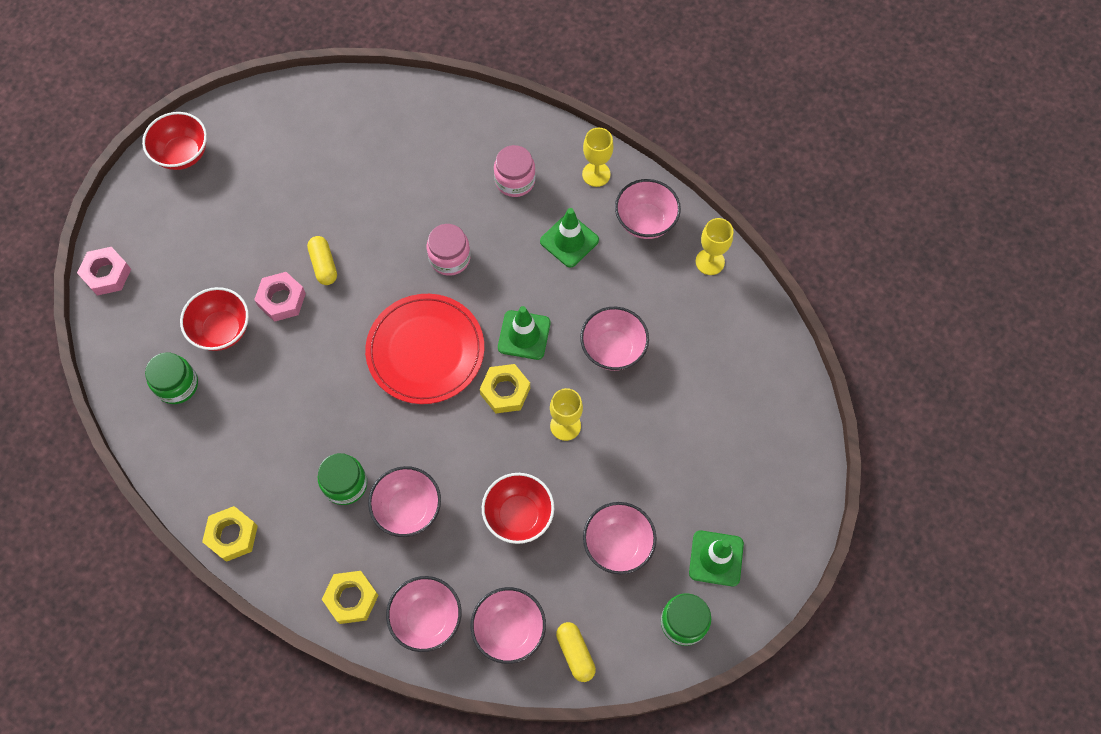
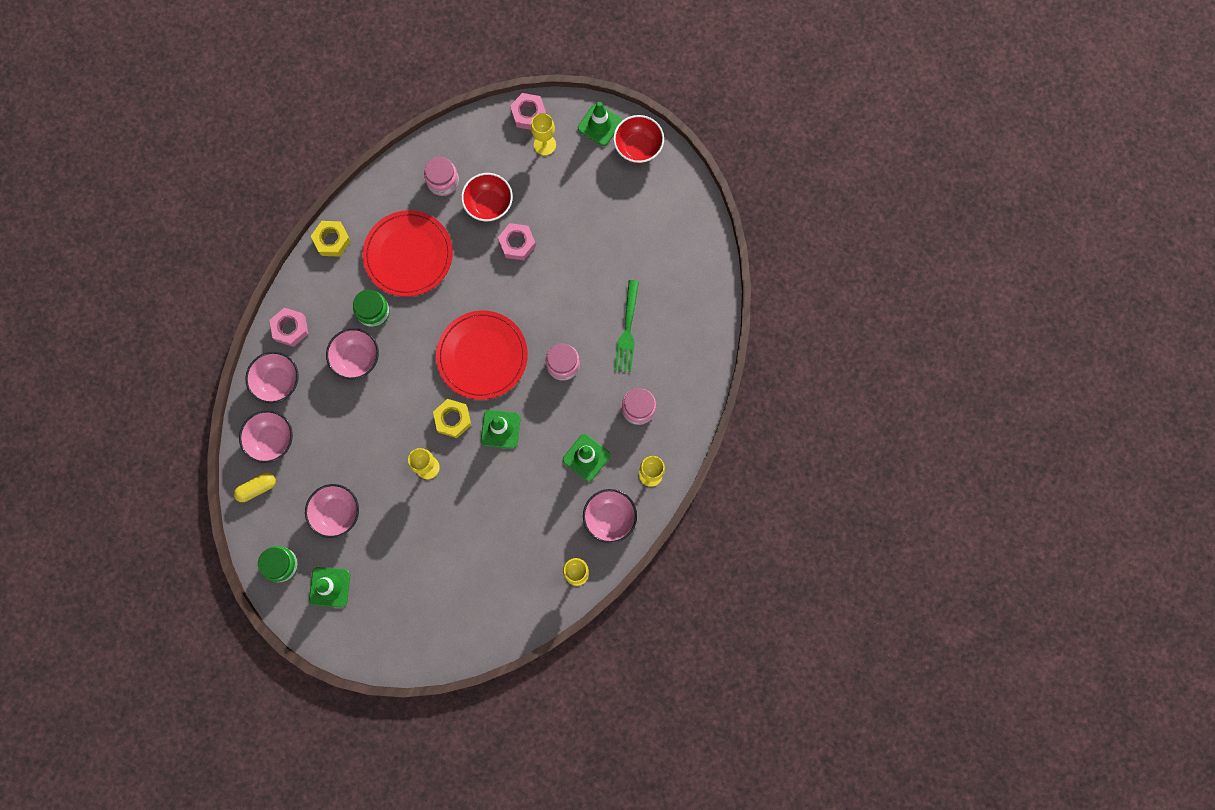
camera: 85 degrees right, 10 degrees up
green jar [145,352,198,404] -> pink jar [424,157,459,196]
yellow capsule [307,236,337,285] -> none
yellow nut [322,571,379,624] -> pink nut [269,308,308,347]
red bowl [482,473,554,544] -> none
pink bowl [580,307,649,371] -> none
none -> red plate [363,210,453,297]
none -> yellow goblet [531,113,556,155]
none -> green traffic cone [578,102,622,146]
none -> green fork [614,280,639,372]

